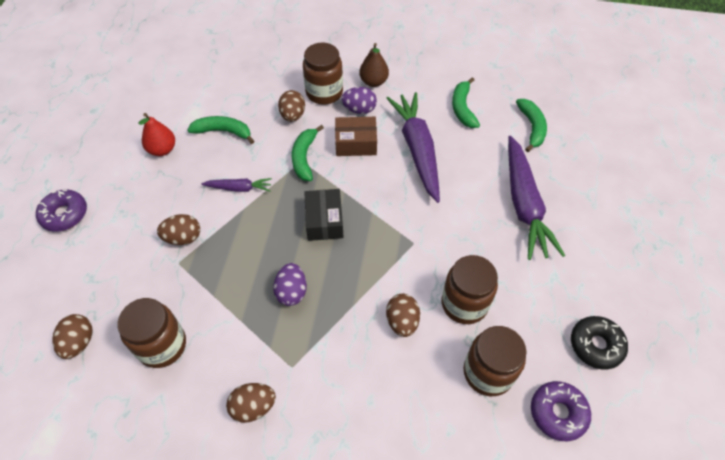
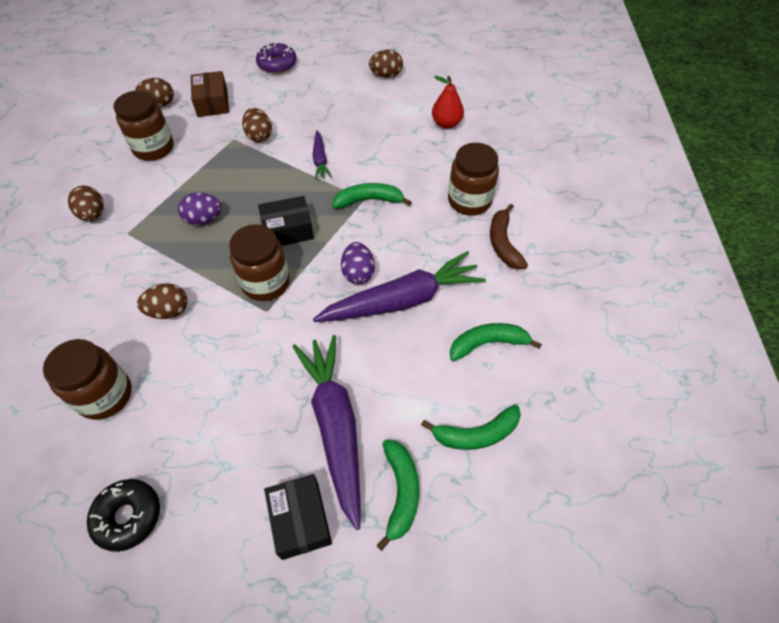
camera: 80 degrees right, 0 degrees up
red pear [138,113,175,156] -> red pear moved to [432,76,464,129]
green banana [187,116,254,144] -> green banana moved to [376,440,419,551]
brown egg [278,90,305,122] -> brown egg moved to [369,50,403,78]
brown box [335,117,377,156] -> brown box moved to [191,71,229,117]
purple egg [341,87,377,114] -> purple egg moved to [341,242,375,285]
brown pear [359,43,389,87] -> brown banana [490,204,528,269]
brown jar [441,255,498,324] -> brown jar moved to [229,224,290,301]
purple carrot [508,136,565,260] -> purple carrot turned 90 degrees clockwise [293,335,361,530]
purple donut [531,381,591,441] -> none
none -> black box [264,474,332,560]

